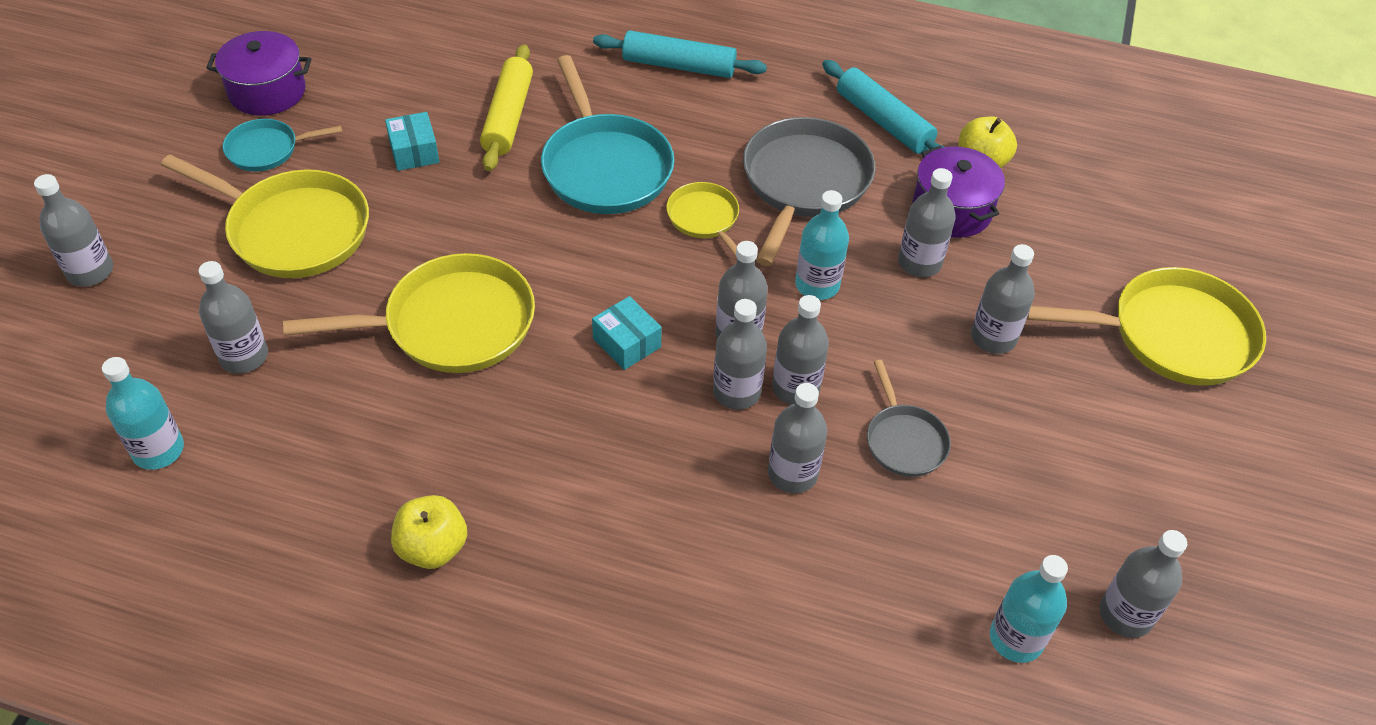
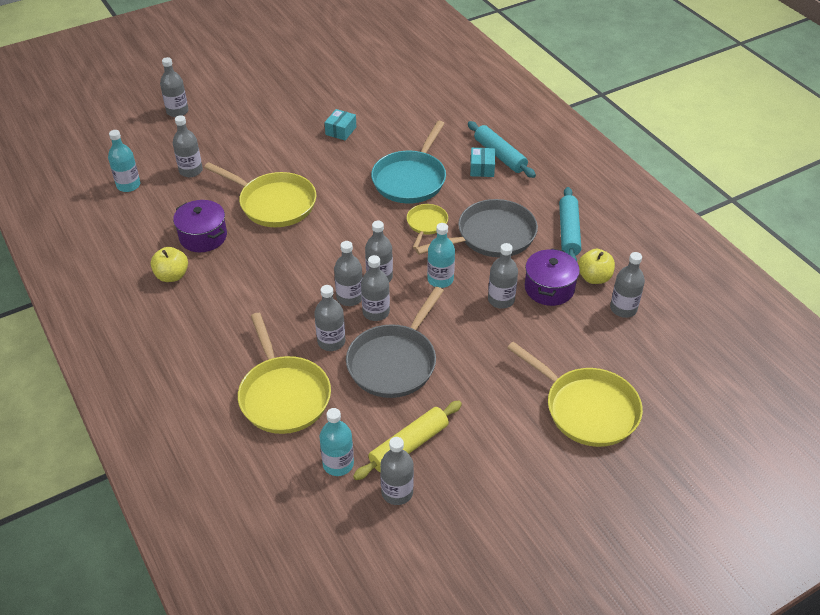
camera: 45 degrees right, 5 degrees down
yellow pan [161,155,369,278] -> yellow pan moved to [238,313,331,434]
purple pot [206,31,311,116] -> purple pot moved to [173,200,227,252]
turquoise pan [223,119,342,171] -> none
yellow rolling pin [480,44,533,171] -> yellow rolling pin moved to [353,401,462,480]
turquoise box [592,296,662,370] -> turquoise box moved to [470,148,495,177]
grey pan [867,360,951,477] -> grey pan [346,287,444,398], size x1.86
grey bottle [971,244,1035,354] -> grey bottle moved to [610,252,645,318]

